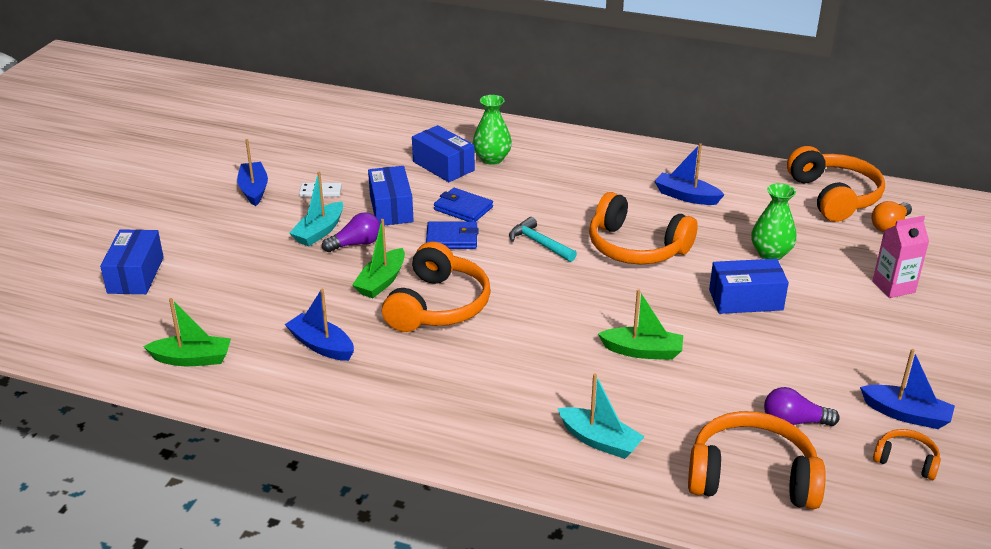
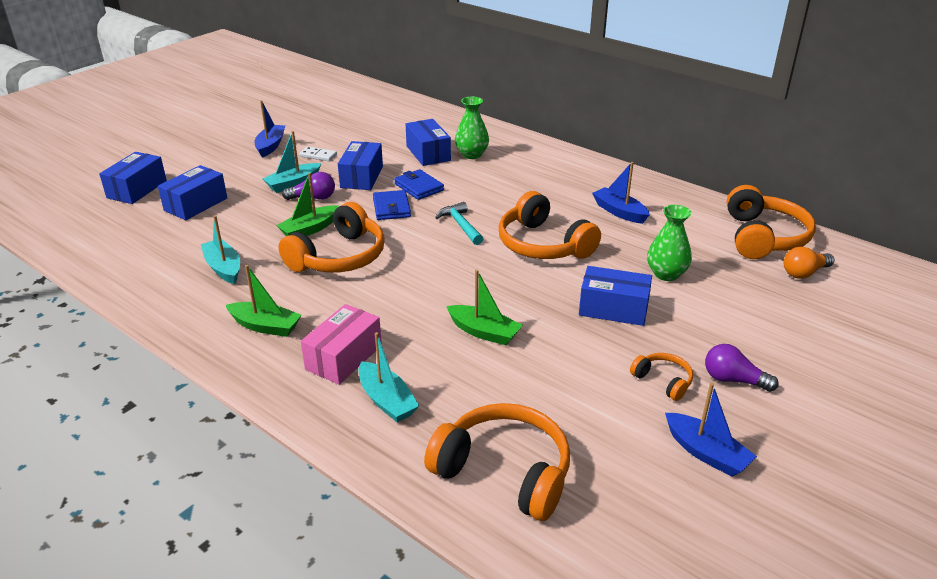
camera: 20 degrees right, 0 degrees up
green boat [143,298,231,366] -> green boat moved to [226,265,301,337]
blue boat [285,289,354,361] -> turquoise boat [201,215,240,284]
blue wallet [426,221,479,249] -> blue wallet turned 60 degrees clockwise [373,190,411,220]
purple light bulb [764,387,840,426] -> purple light bulb moved to [705,344,779,392]
pink carton [873,216,929,298] -> none
orange headphones [873,429,941,480] -> orange headphones moved to [630,353,693,401]
none -> blue box [158,165,227,220]
none -> pink box [301,304,382,385]

